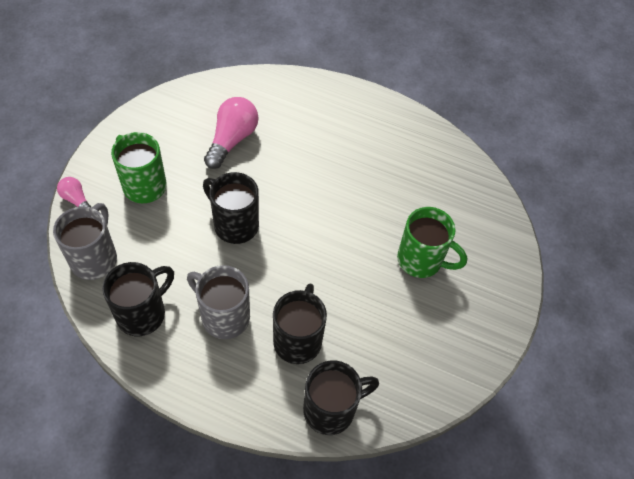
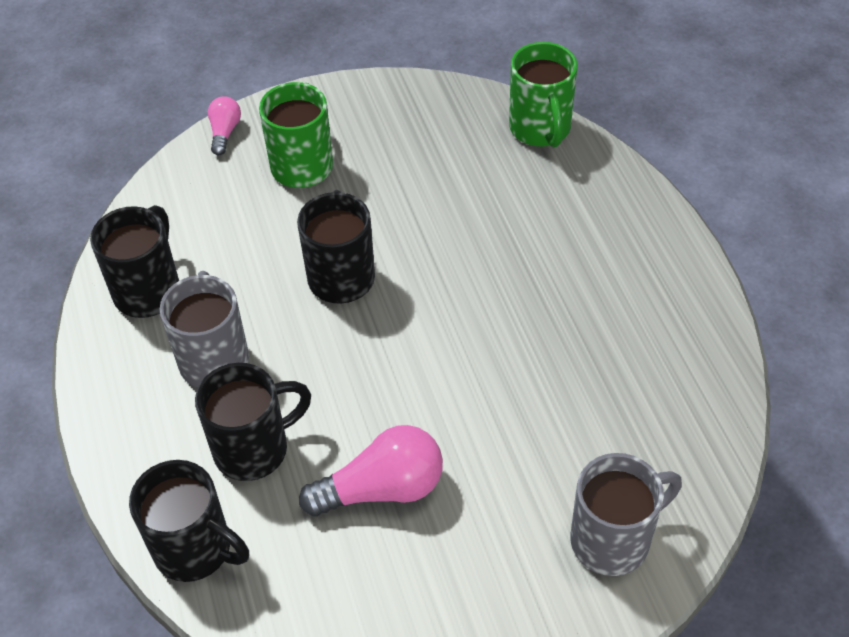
camera: 55 degrees right, 5 degrees down
grey mug [53,203,117,280] -> grey mug moved to [570,453,682,576]
black mug [102,262,174,336] -> black mug turned 75 degrees counterclockwise [90,205,179,318]
pink light bulb [204,97,258,169] -> pink light bulb moved to [299,425,443,516]
green mug [397,207,467,278] -> green mug moved to [509,42,578,148]

